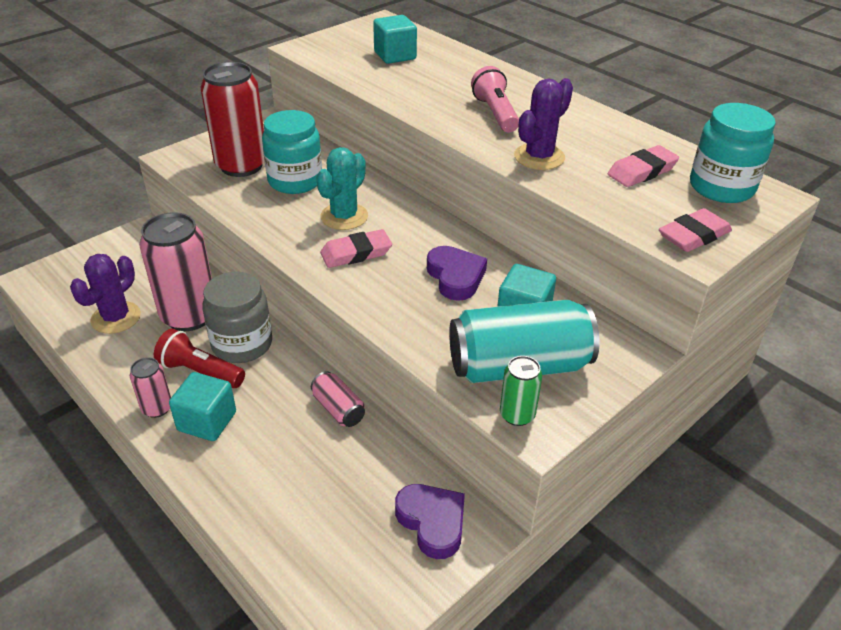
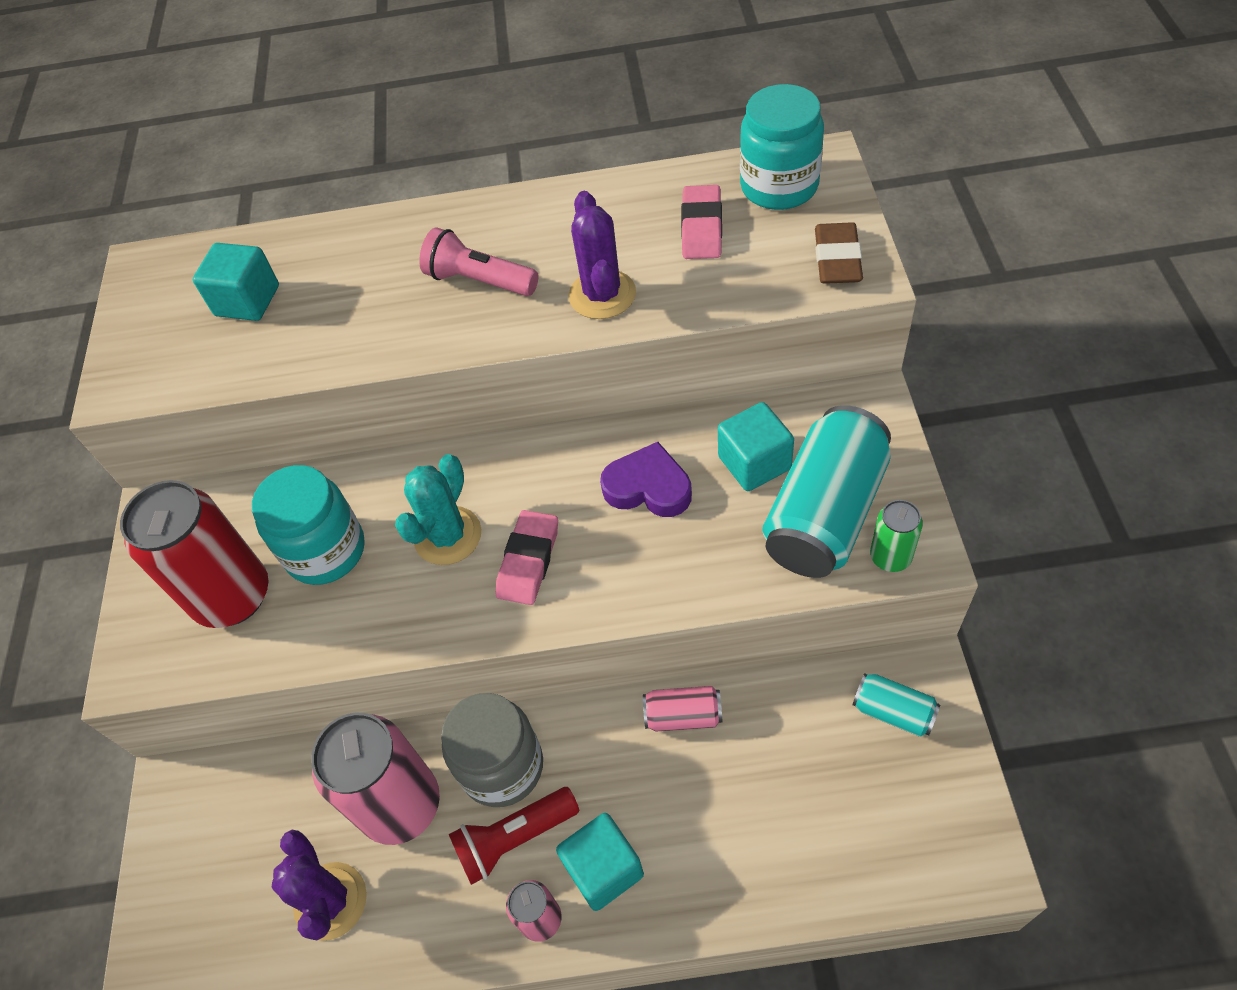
camera: 45 degrees left, 15 degrees up
turquoise cactus [316,147,368,230] -> turquoise cactus turned 45 degrees clockwise [395,454,481,565]
purple heart [395,484,465,559] -> turquoise can [853,673,940,737]
pink eraser [659,208,732,252] -> brown eraser [815,222,863,284]

